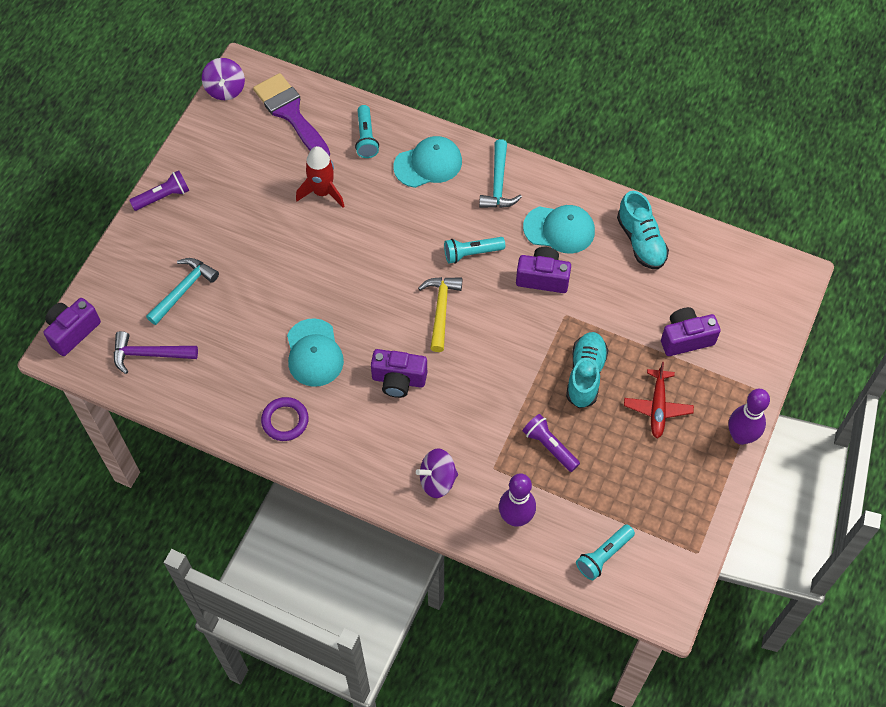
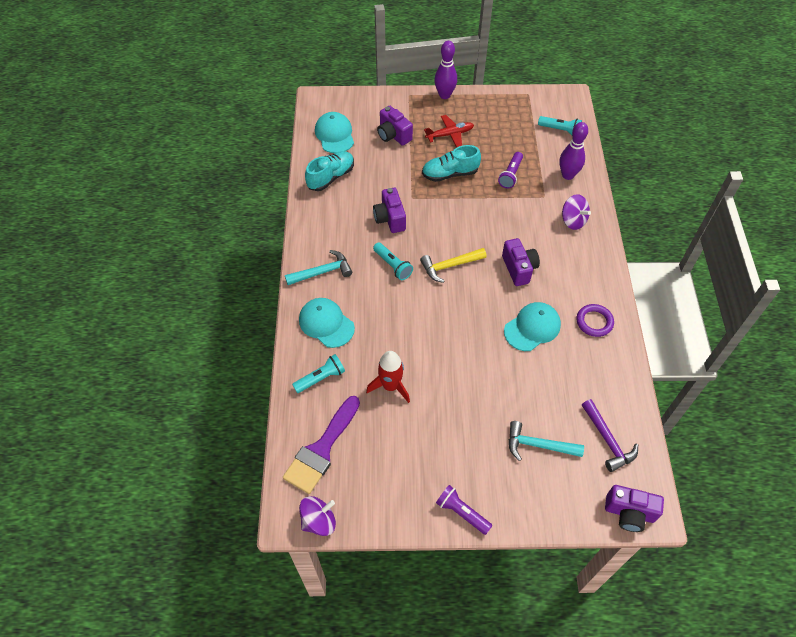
camera: 115 degrees left, 5 degrees down
turquoise cap [523,205,595,254] -> turquoise cap moved to [315,112,354,153]

